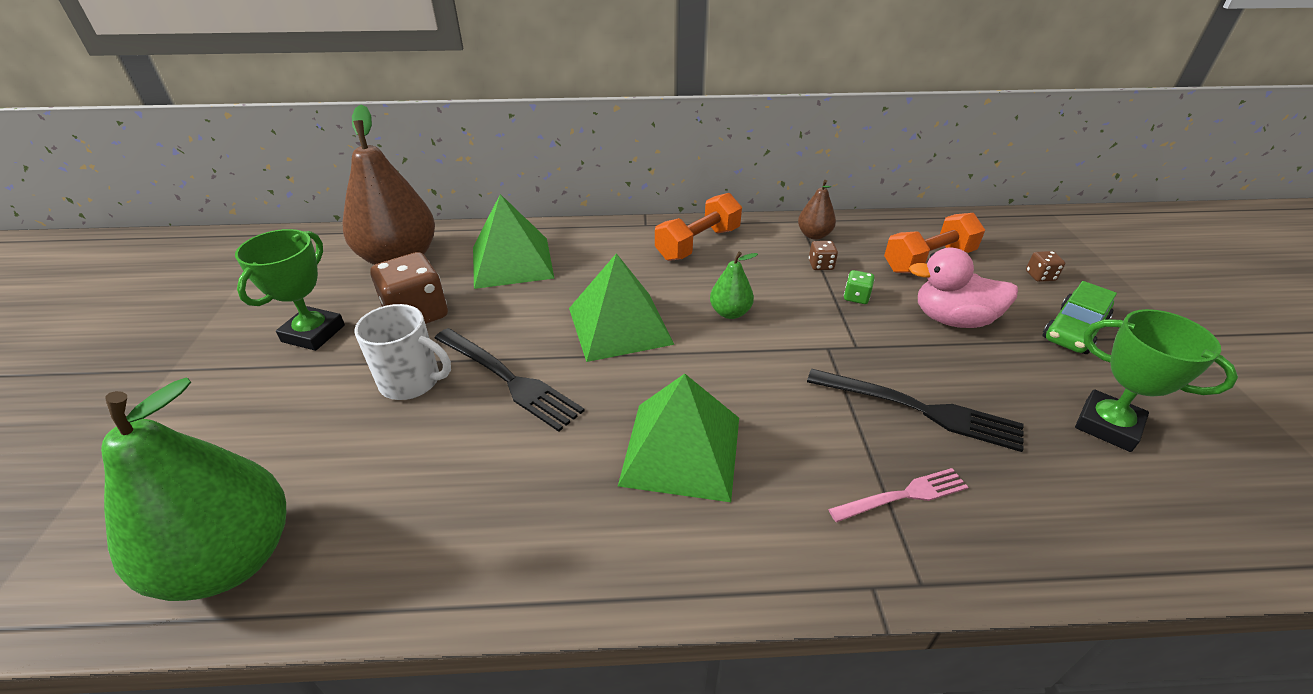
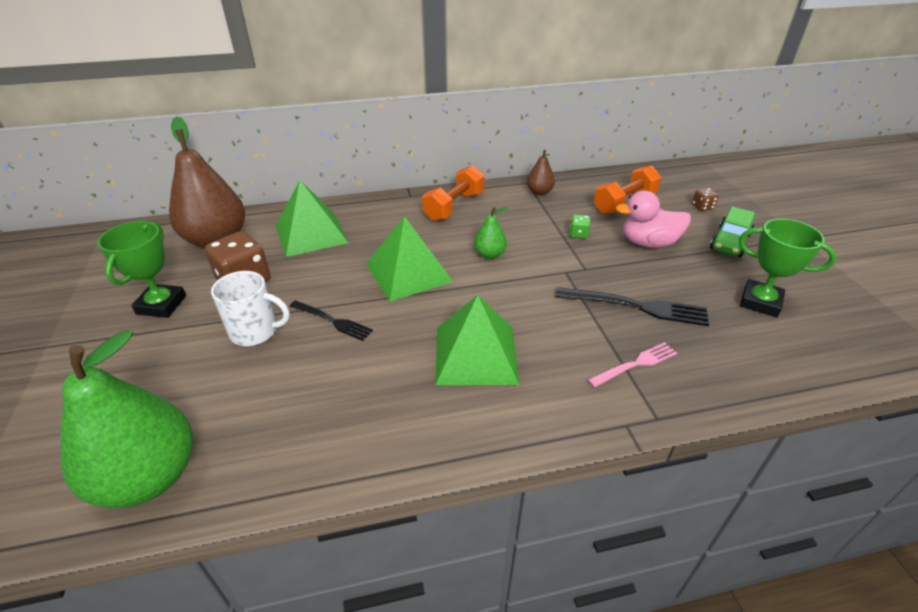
camera: 10 degrees left, 0 degrees up
black fork [434,328,585,432] -> black fork [290,300,373,341], size x0.63
brown dice [809,241,838,270] -> none

